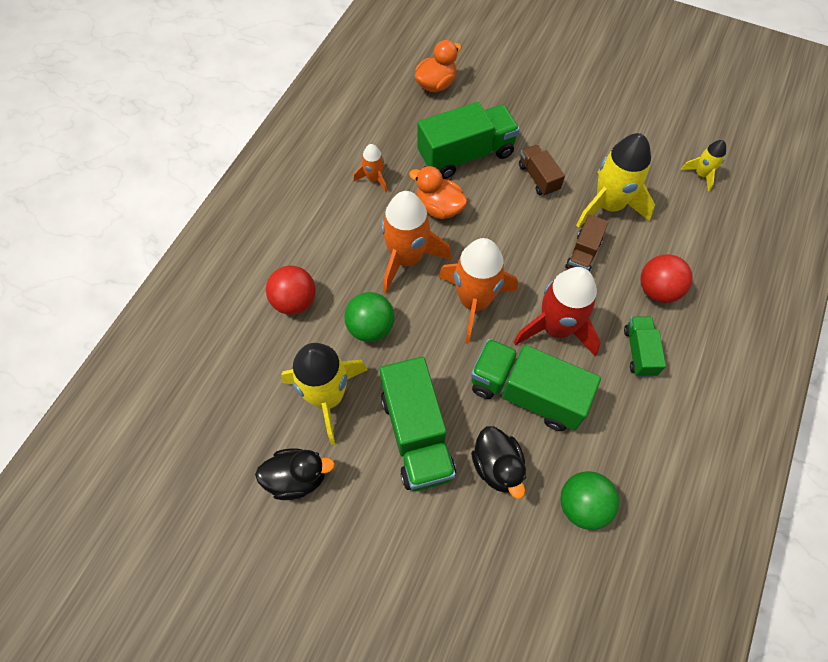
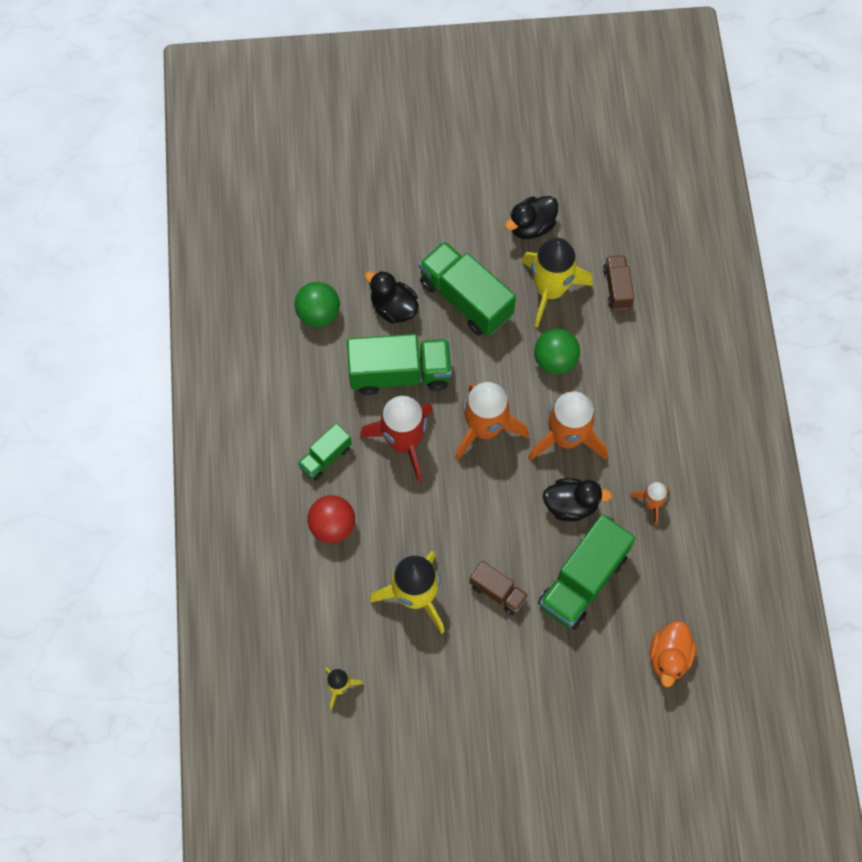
camera: 150 degrees right, 5 degrees up
red ball [266,265,316,315] -> none
orange duck [409,166,467,219] -> black duck [543,478,612,521]
brown truck [565,214,609,272] -> brown truck moved to [603,255,634,310]
green truck [624,317,666,377] -> green truck turned 75 degrees clockwise [298,423,352,481]

